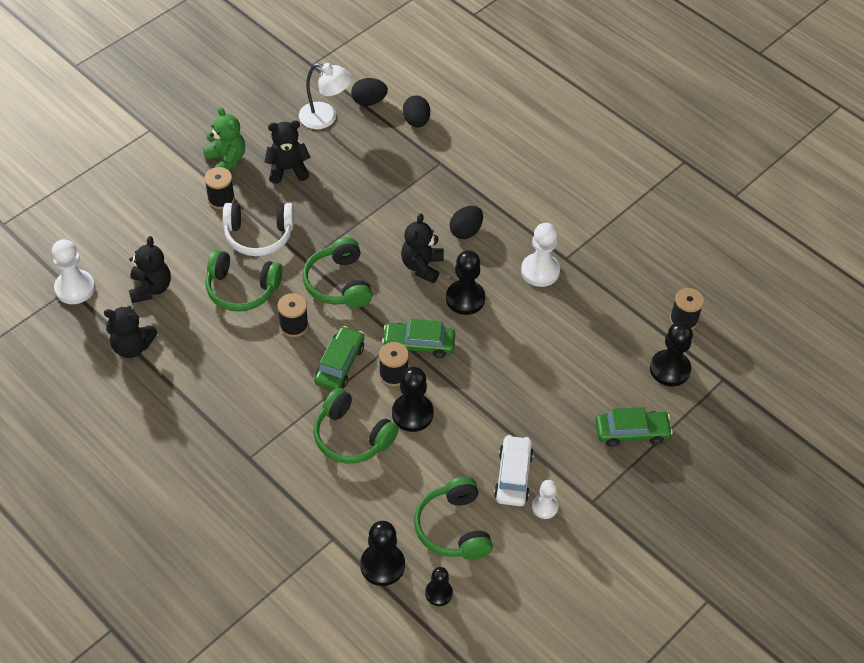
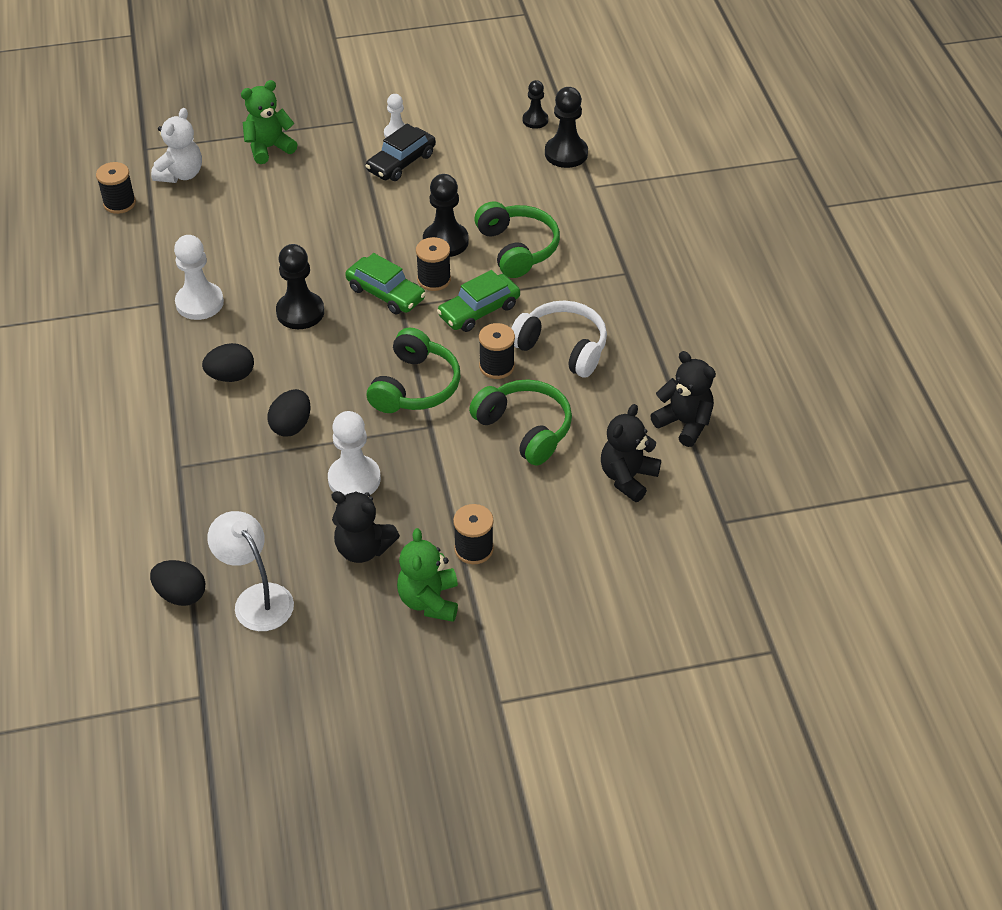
camera: 145 degrees left, 5 degrees down
white pawn [52,239,95,304] -> white pawn moved to [328,411,381,495]
white headphones [223,203,294,256] -> white headphones moved to [511,301,607,378]
black teddy bear [401,213,444,283] -> none
black egg [403,95,430,128] -> black egg moved to [268,389,311,437]
green headphones [414,477,493,560] -> none
white car [494,435,534,506] -> black car [365,124,436,181]
green car [595,407,673,447] -> green teddy bear [241,80,298,164]
black pawn [650,322,693,386] -> white teddy bear [151,108,202,183]

